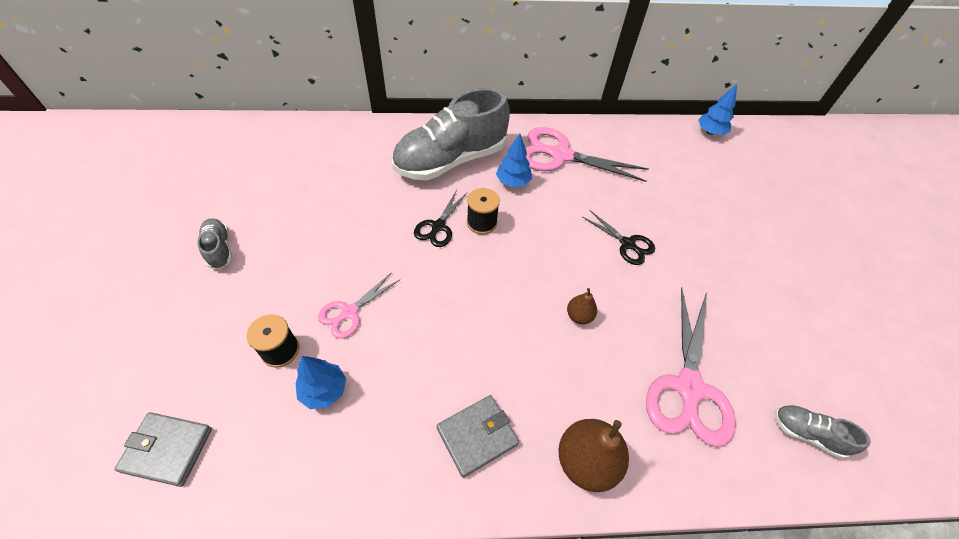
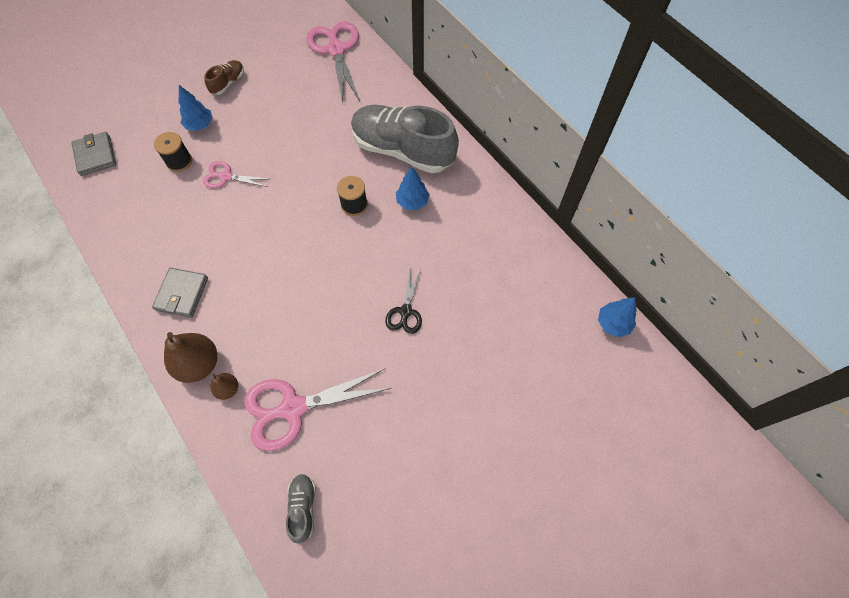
camera: 60 degrees right, 10 degrees up
grey shoe [197,218,232,269] -> brown shoe [204,60,244,95]
blue tree [295,356,346,409] -> blue tree moved to [179,85,213,131]
black scissors [414,190,467,247] -> none
grey wallet [437,395,519,478] -> grey wallet turned 75 degrees clockwise [152,268,208,318]
pink scissors [526,127,648,182] -> pink scissors moved to [306,22,360,103]
brown pear [567,288,597,324] -> brown pear moved to [210,373,238,400]

